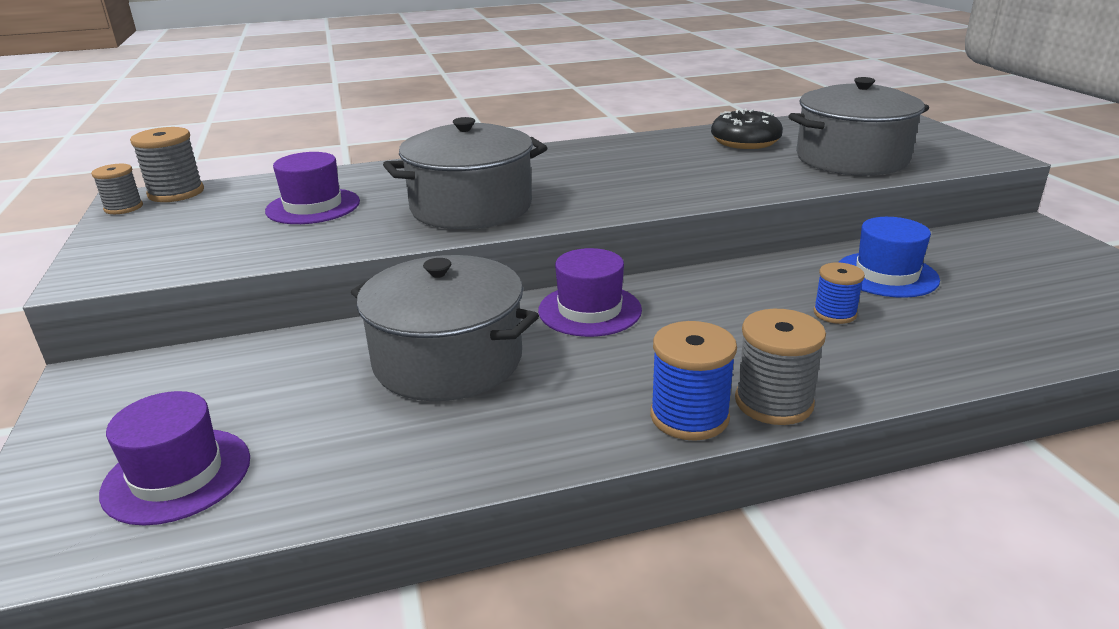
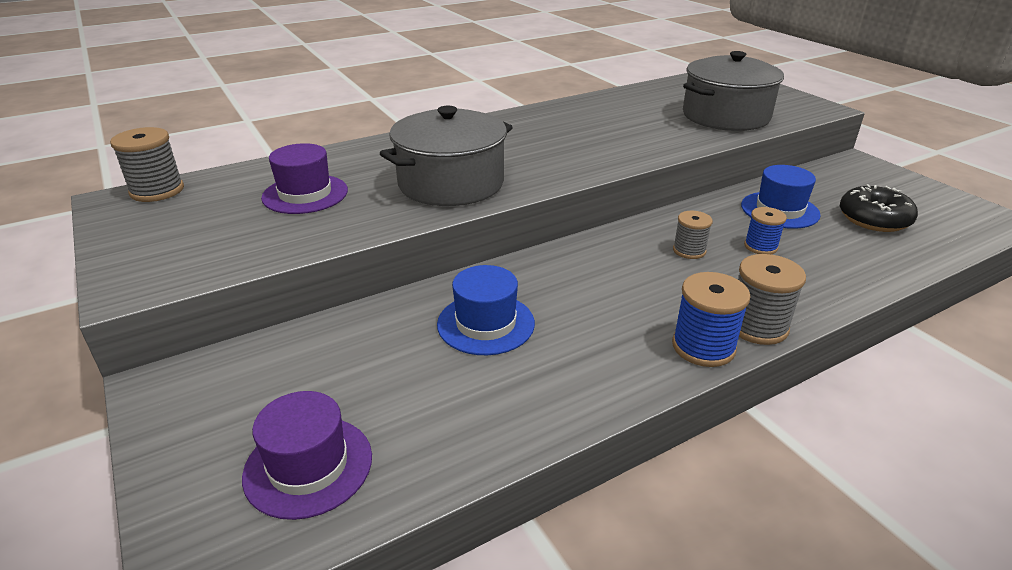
camera: 15 degrees left, 5 degrees up
grey spool [91,164,143,214] -> grey spool moved to [673,211,713,259]
grey pot [351,255,539,401] -> blue hat [437,265,535,355]
purple hat [538,248,642,337] -> none
black donut [711,109,783,149] -> black donut moved to [840,184,918,232]

